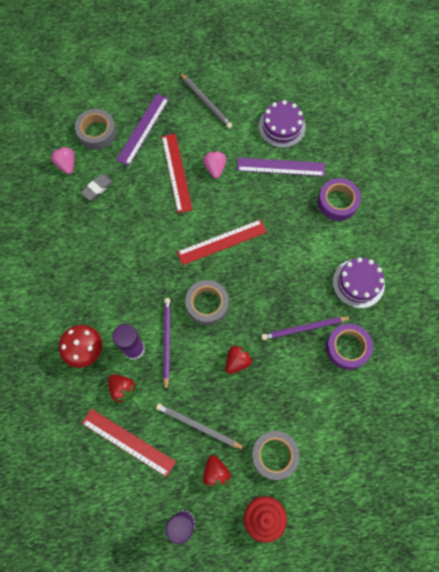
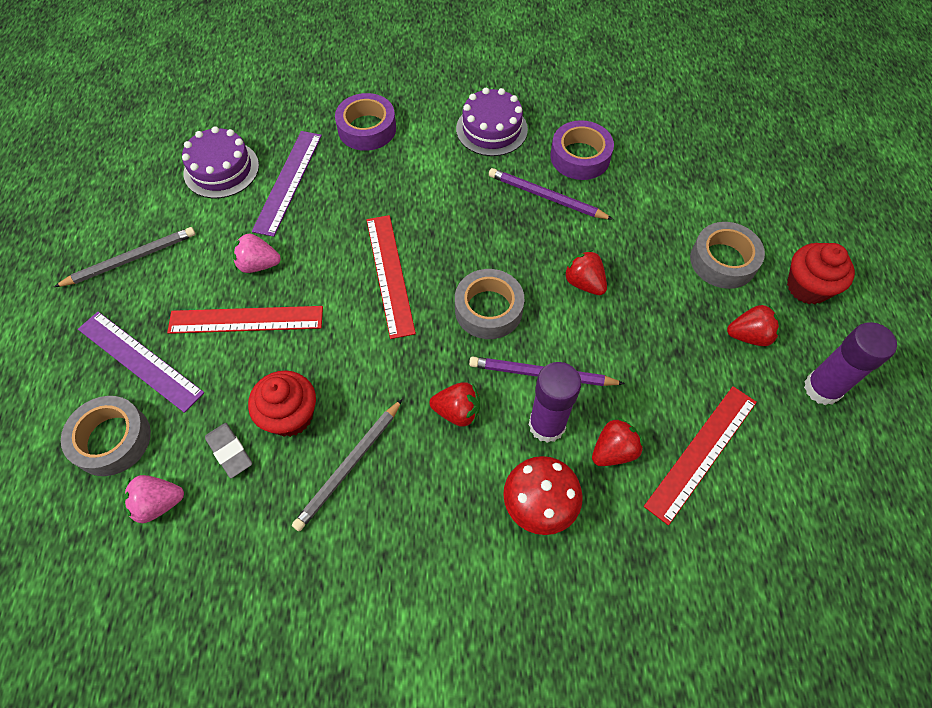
camera: 80 degrees left, 10 degrees down
grey pencil [156,403,246,450] -> grey pencil moved to [292,399,403,532]
purple pencil [261,317,352,340] -> purple pencil turned 120 degrees clockwise [489,168,613,220]
none -> red cupcake [248,370,316,437]
none -> red strawberry [429,382,480,427]

